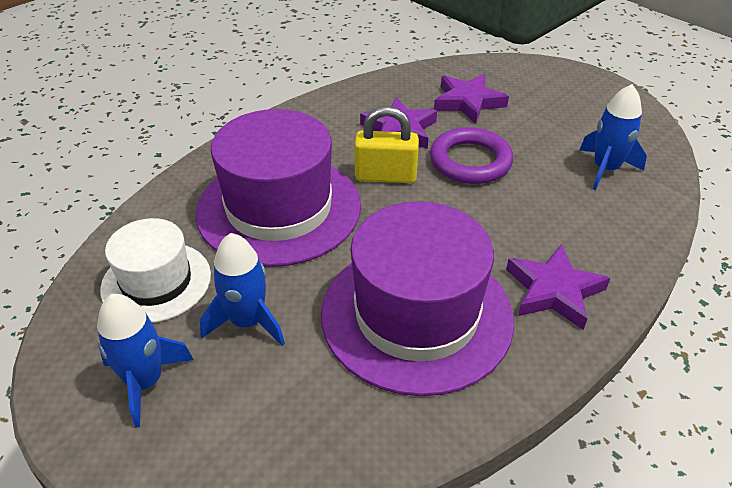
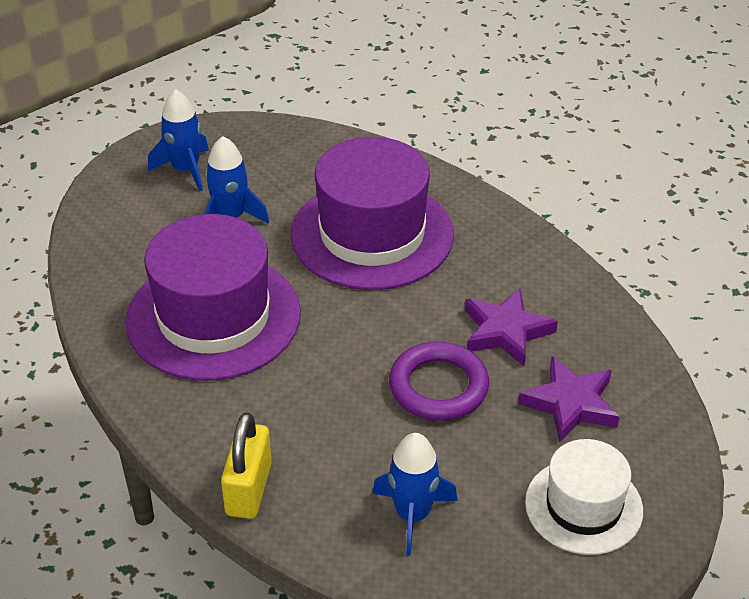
camera: 95 degrees right, 0 degrees up
white hat [100,218,211,323] -> white hat moved to [525,439,643,555]
yellow padlock [354,106,419,183] -> yellow padlock moved to [221,412,272,519]
purple star [506,244,610,330] -> none

